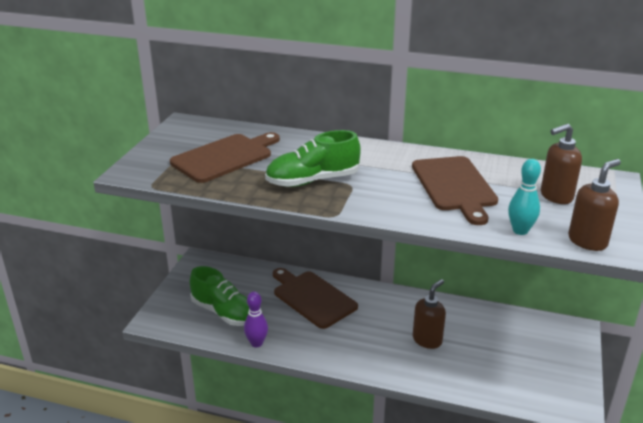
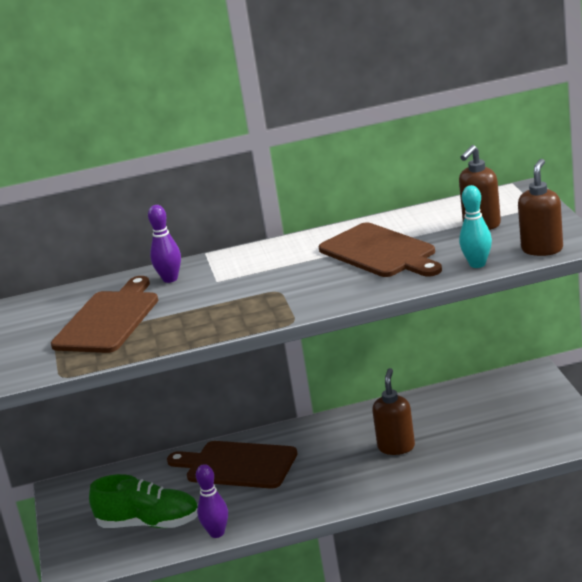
camera: 25 degrees left, 5 degrees down
green shoe [265,130,361,187] -> none
none -> purple bowling pin [148,205,181,283]

